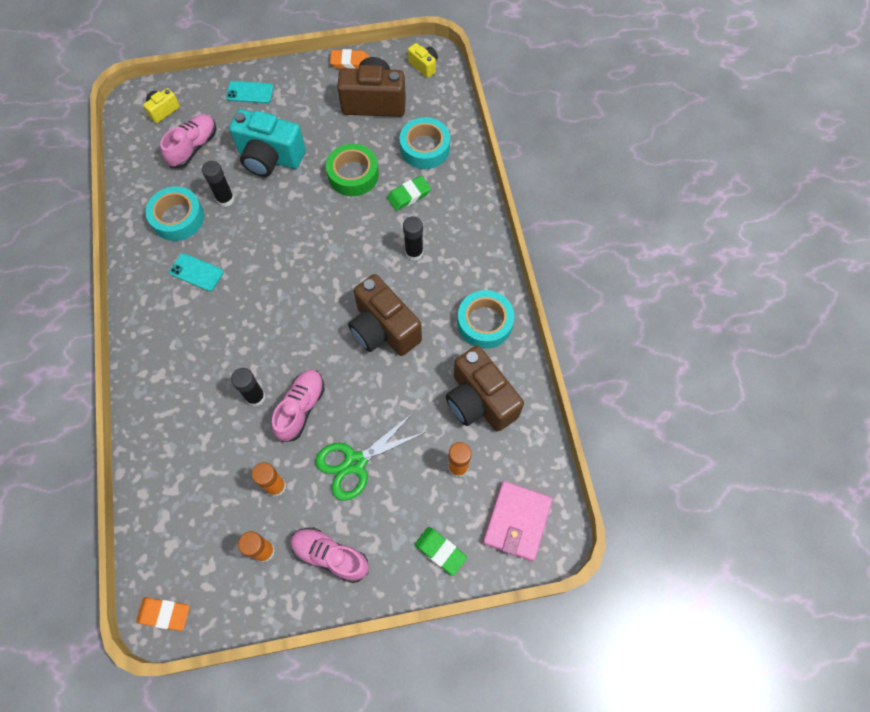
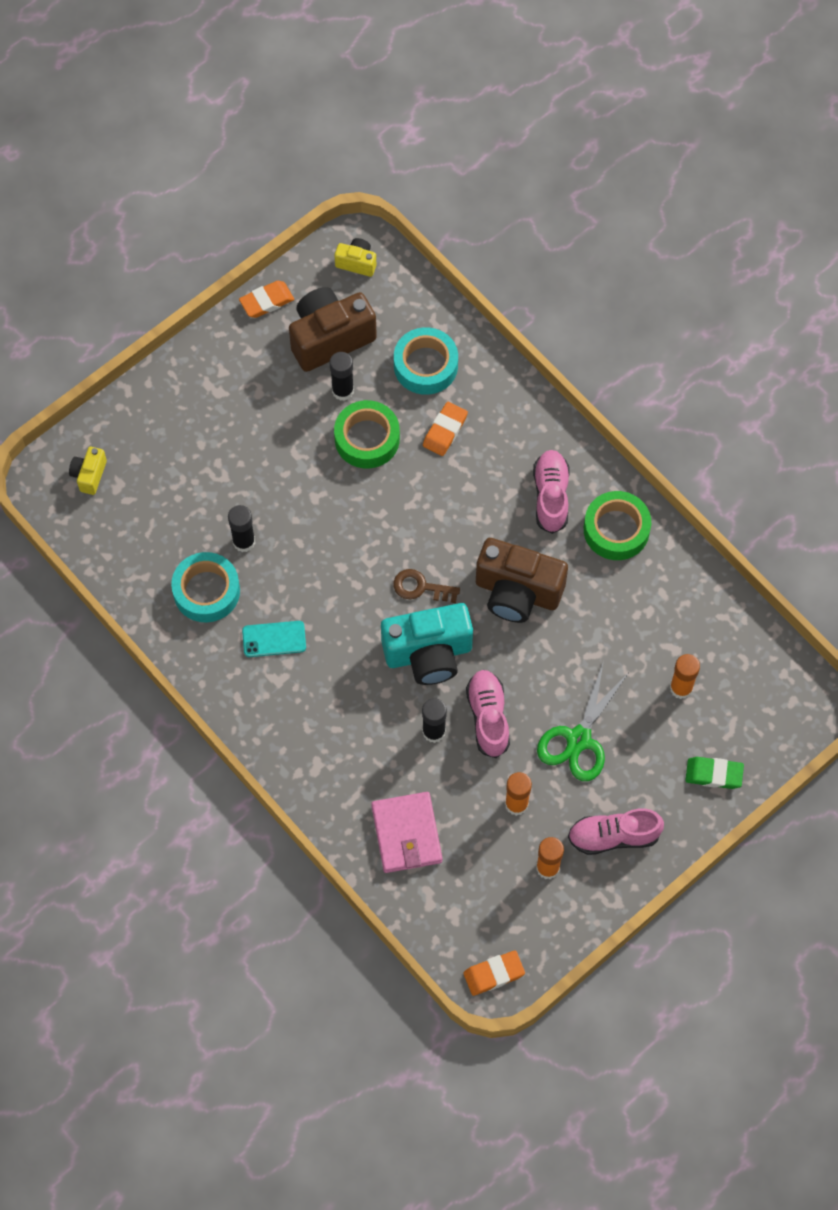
camera: 30 degrees left, 0 degrees up
pink shoe [160,114,216,168] -> pink shoe moved to [533,450,570,534]
turquoise phone [226,81,273,104] -> none
turquoise camera [229,109,306,177] -> turquoise camera moved to [381,603,473,685]
green eraser [387,176,431,211] -> orange eraser [423,402,468,456]
black glue stick [403,216,423,261] -> black glue stick moved to [330,352,354,401]
brown camera [446,346,524,432] -> none
turquoise tape [457,290,515,349] -> green tape [584,491,651,560]
pink wallet [483,481,553,561] -> pink wallet moved to [371,792,442,873]
none -> brown key [393,569,460,603]

